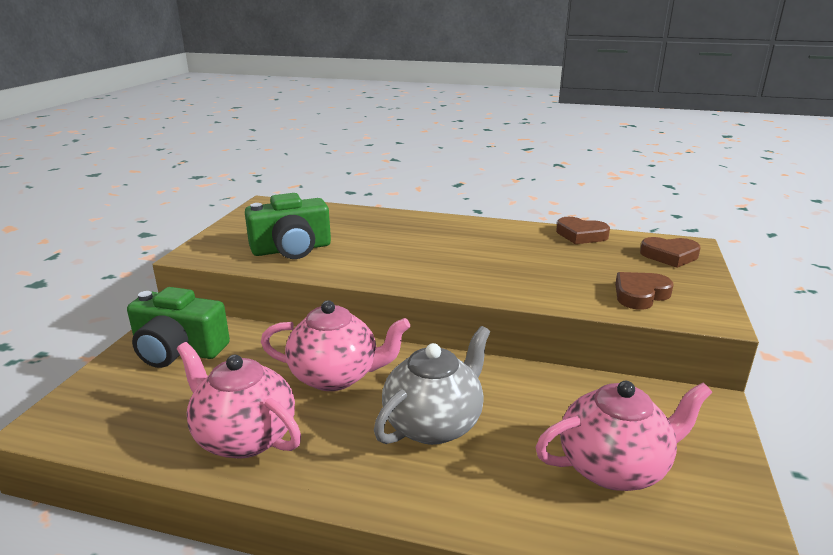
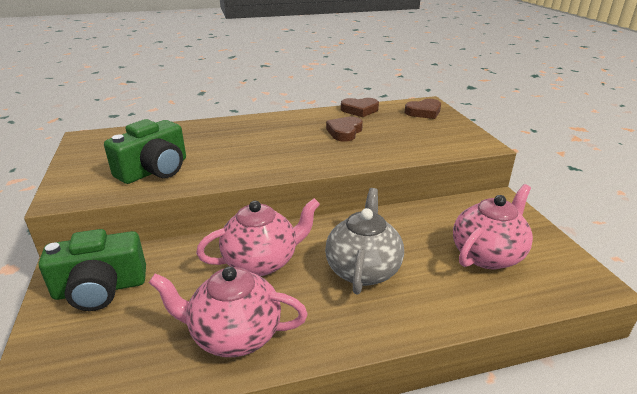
camera: 30 degrees left, 5 degrees up
brown heart [615,272,673,310] -> brown heart moved to [326,117,363,142]

